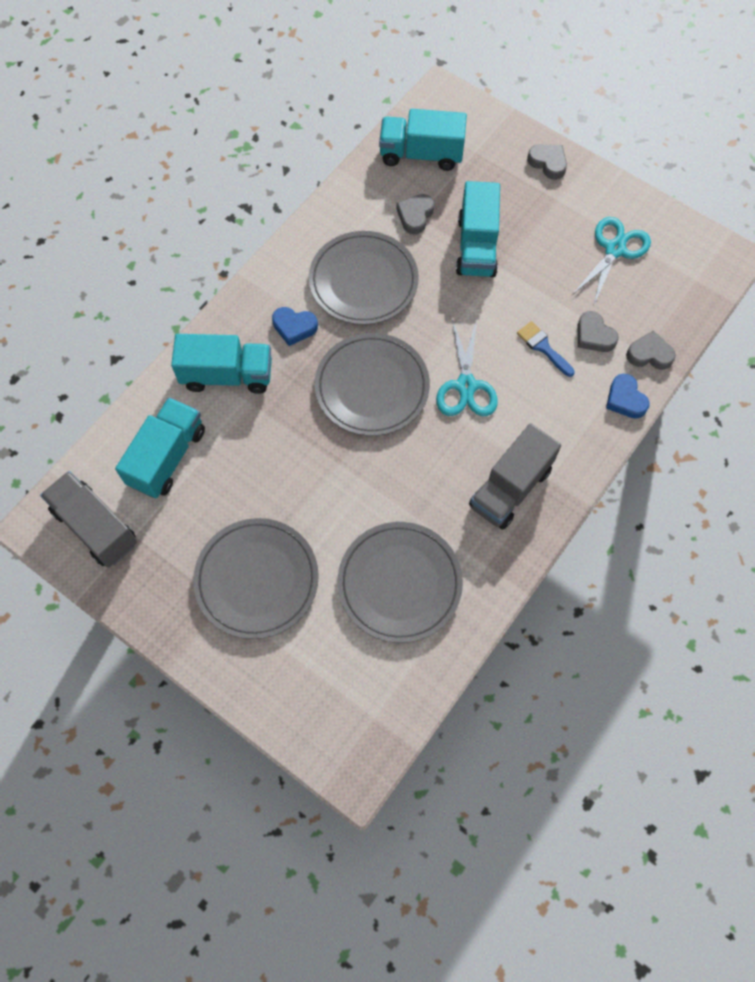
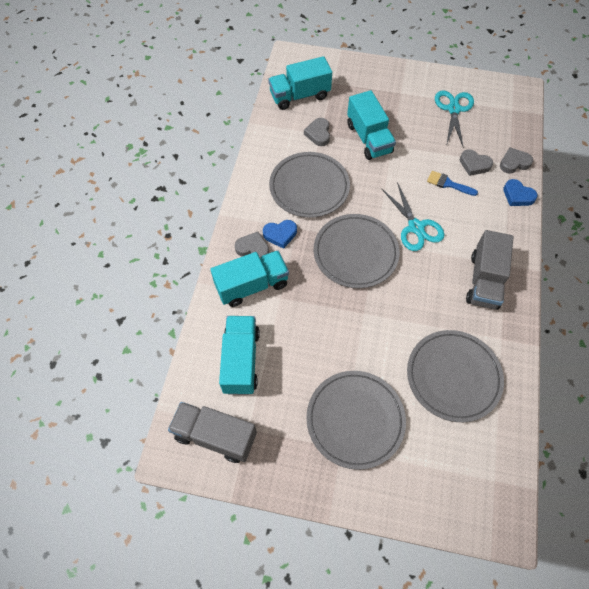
camera: 25 degrees left, 5 degrees down
grey heart [527,145,567,180] -> grey heart moved to [235,232,269,260]

